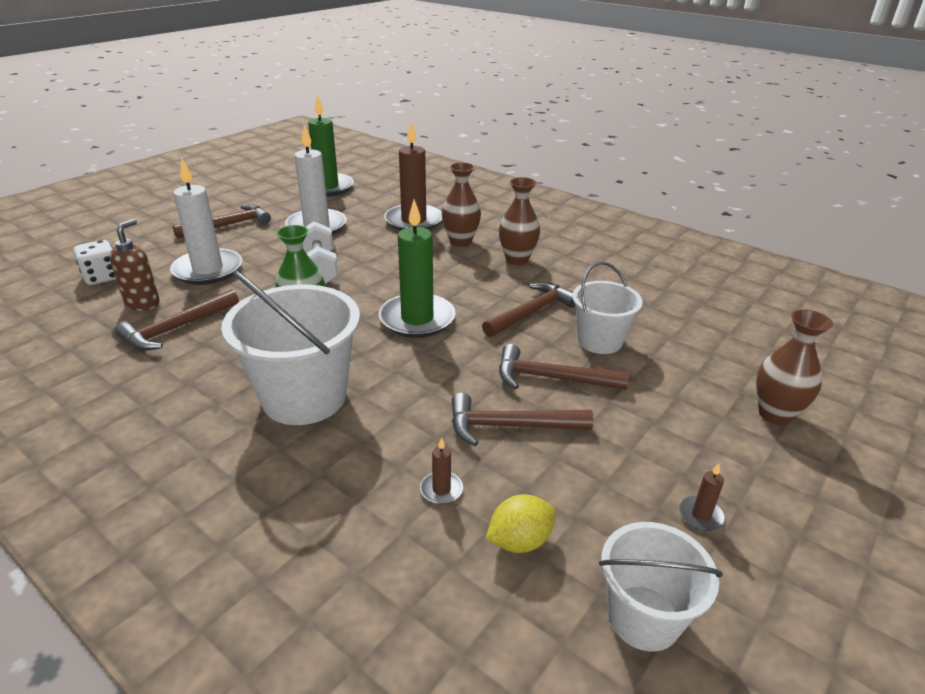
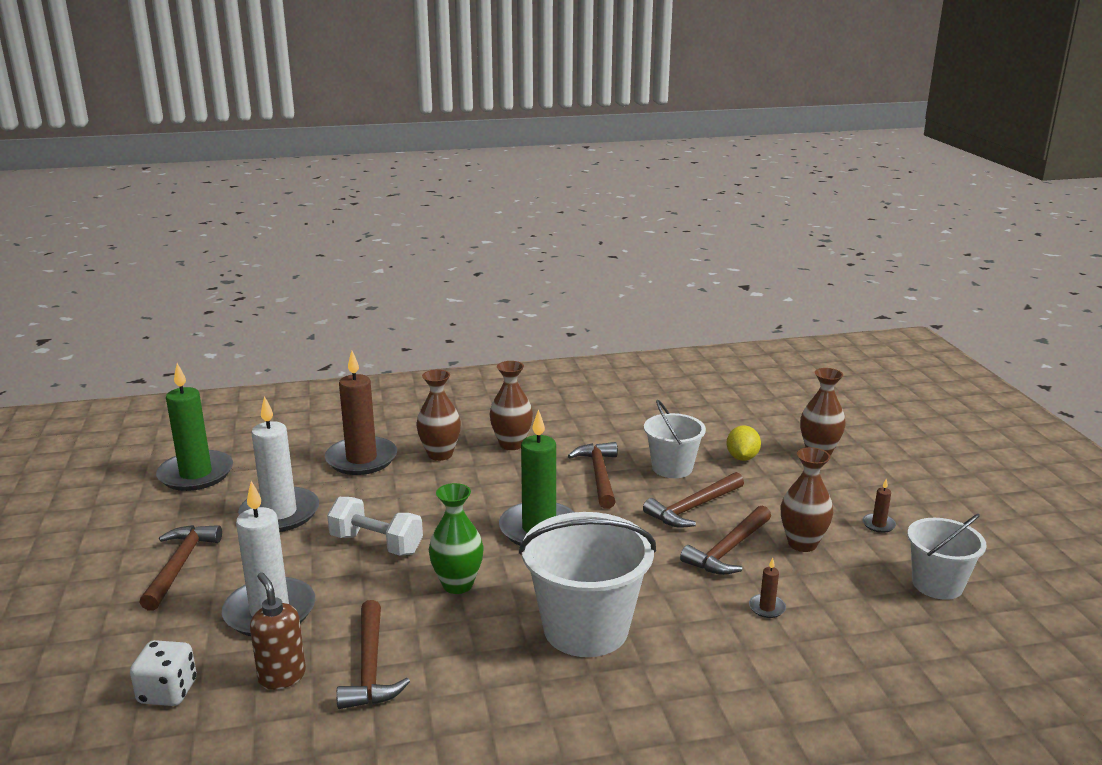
camera: 50 degrees left, 10 degrees down
yellow lemon [486,494,556,553] -> yellow lemon moved to [726,426,761,461]
none -> brown vase [781,447,833,552]

